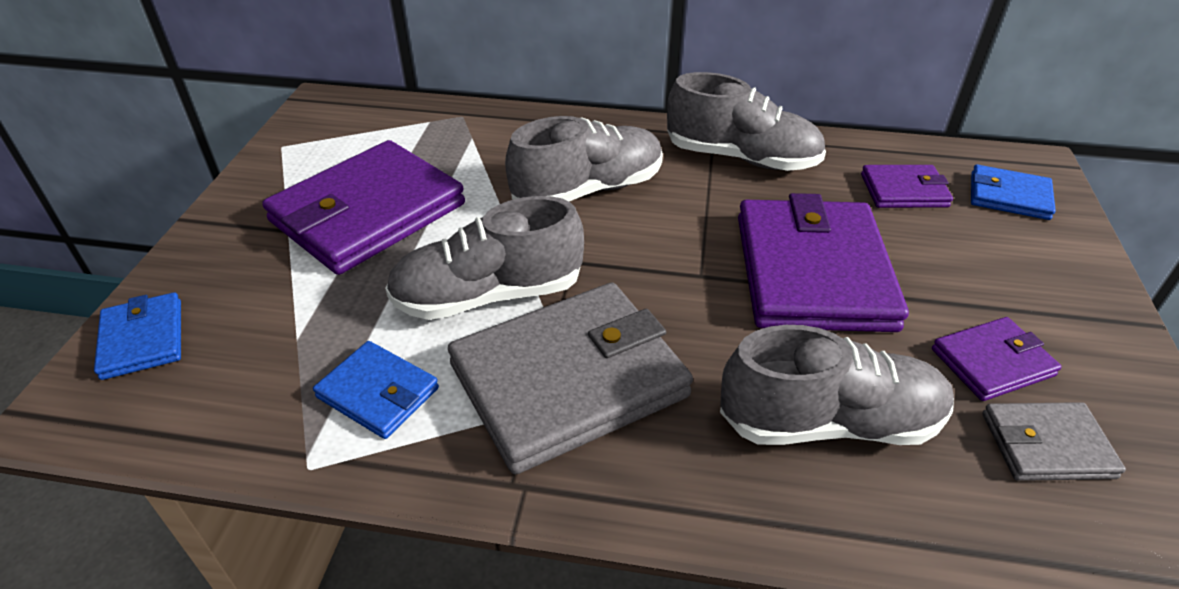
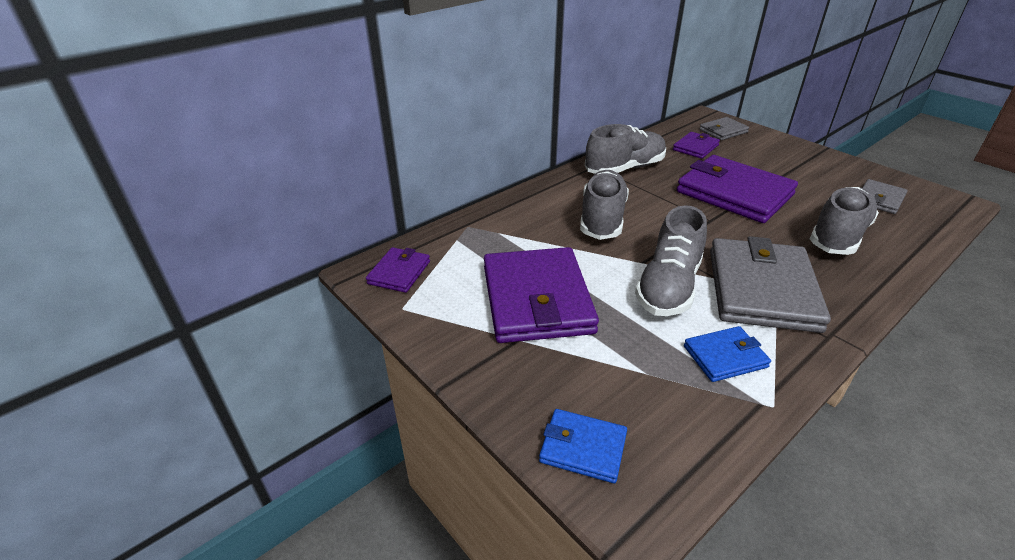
camera: 50 degrees left, 5 degrees down
purple wallet [932,317,1062,401] -> purple wallet moved to [366,247,430,293]
blue wallet [971,164,1056,220] -> grey wallet [700,117,749,140]

